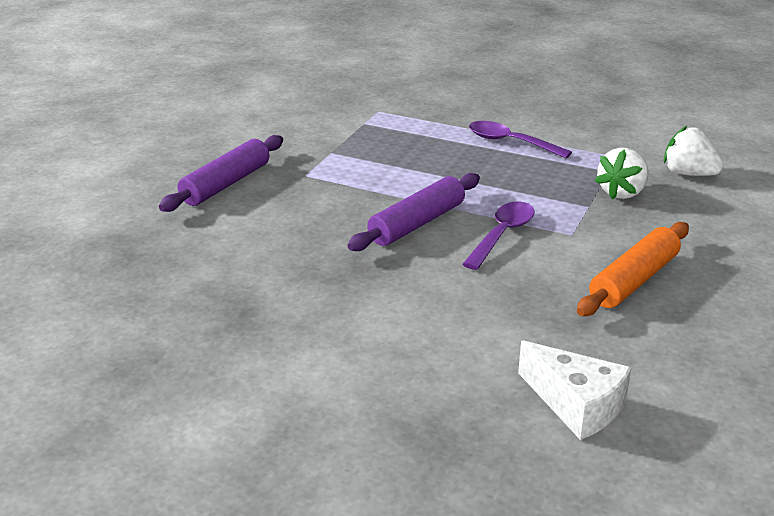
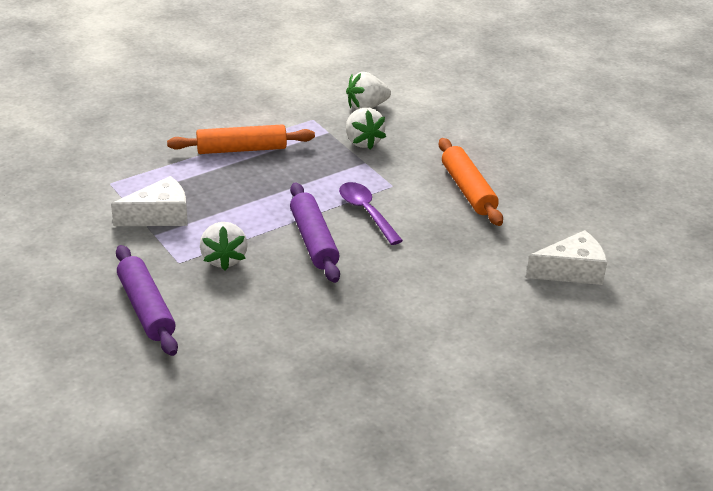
camera: 60 degrees left, 5 degrees up
purple spoon [469,121,572,158] -> orange rolling pin [167,124,315,154]
none -> white cheese [111,176,188,226]
none -> white strawberry [200,222,248,271]

